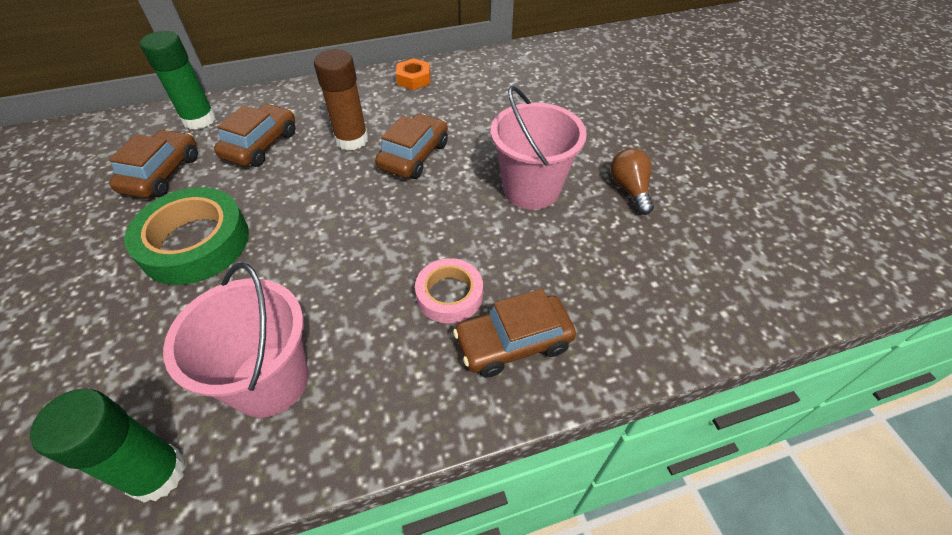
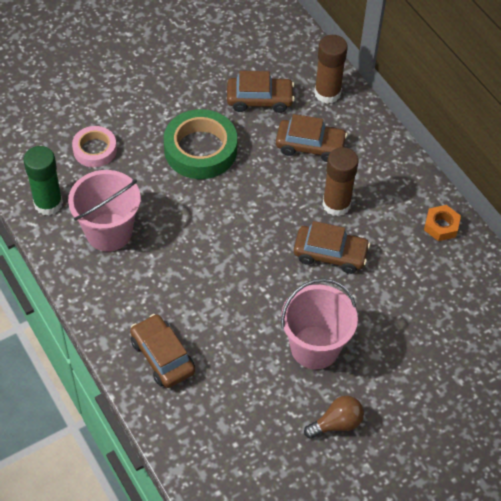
camera: 75 degrees right, 5 degrees up
green glue stick [140,31,216,130] -> brown glue stick [314,35,348,104]
pink tape [415,258,483,323] -> pink tape moved to [72,126,117,167]

